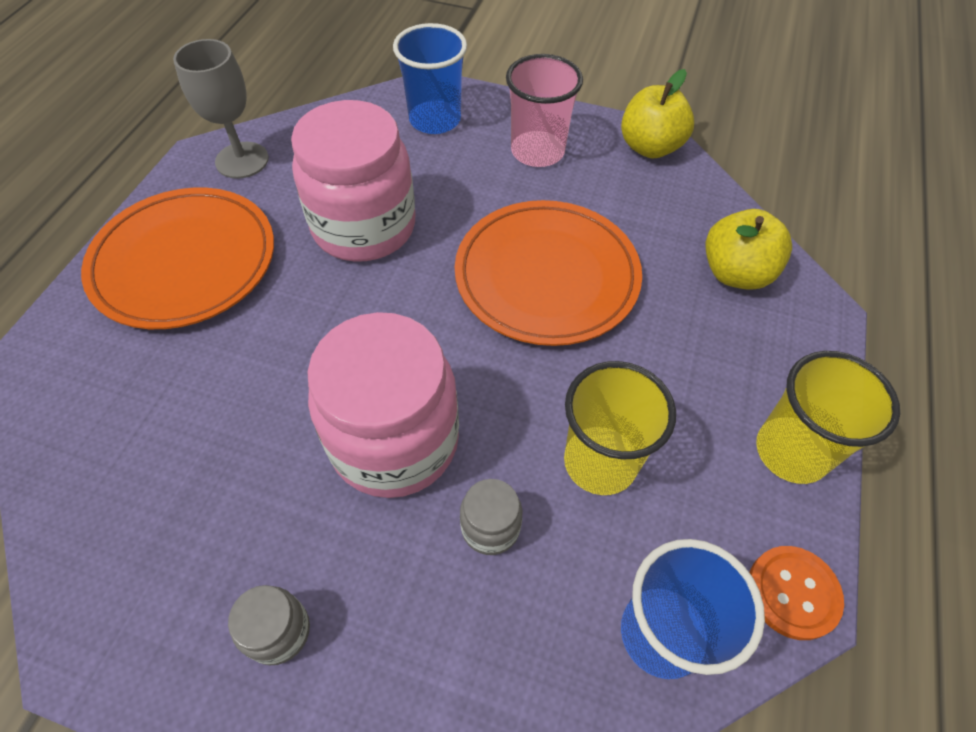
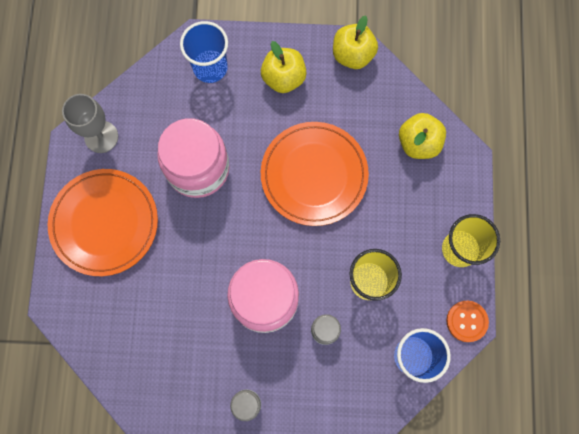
camera: 15 degrees left, 20 degrees up
pink cup [506,54,583,167] -> yellow apple [261,41,307,93]

